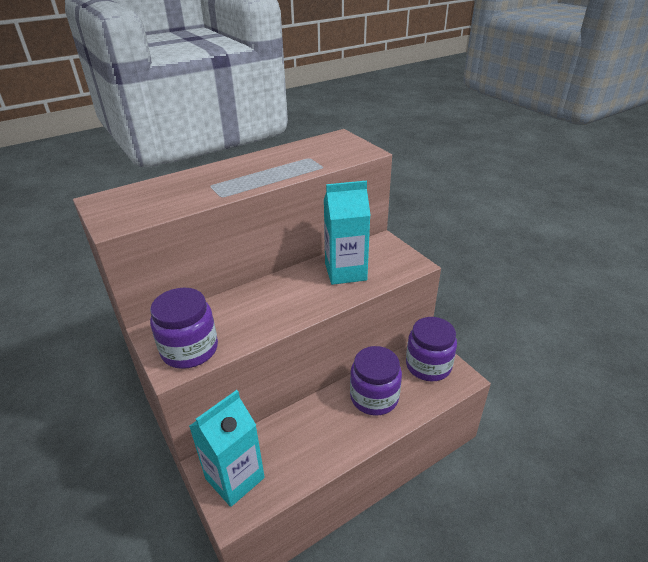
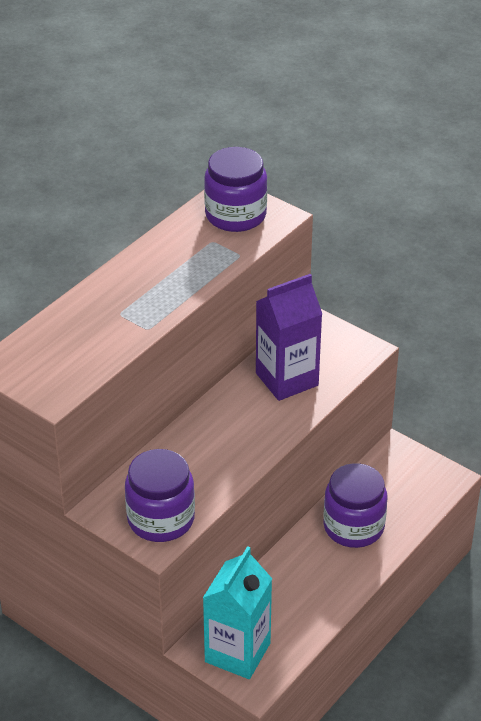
camera: 20 degrees left, 5 degrees up
turquoise carton [324,181,371,285] -> purple carton [256,274,322,401]
purple jar [406,317,457,381] -> purple jar moved to [204,147,267,232]

